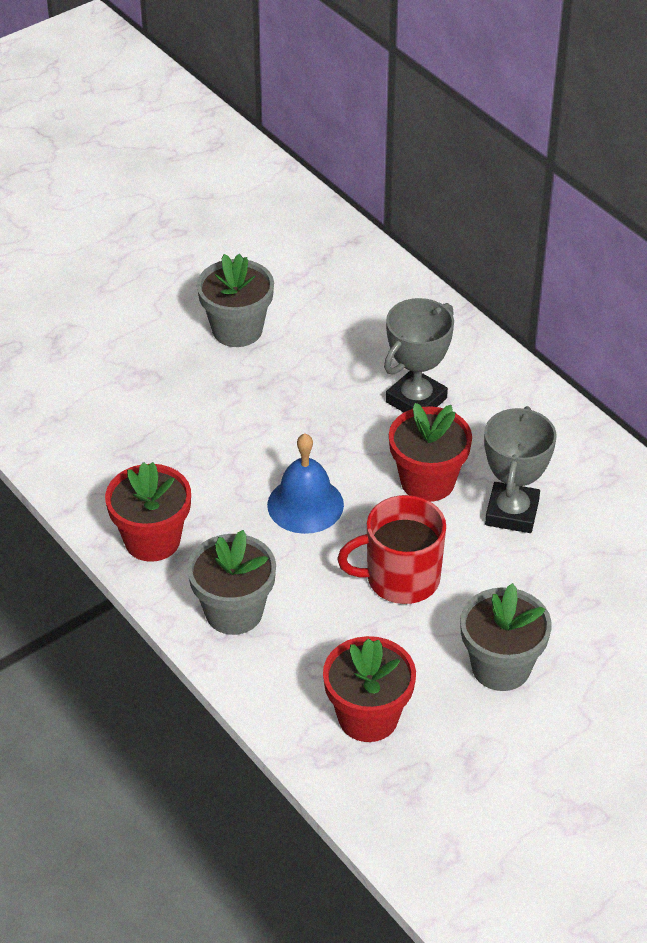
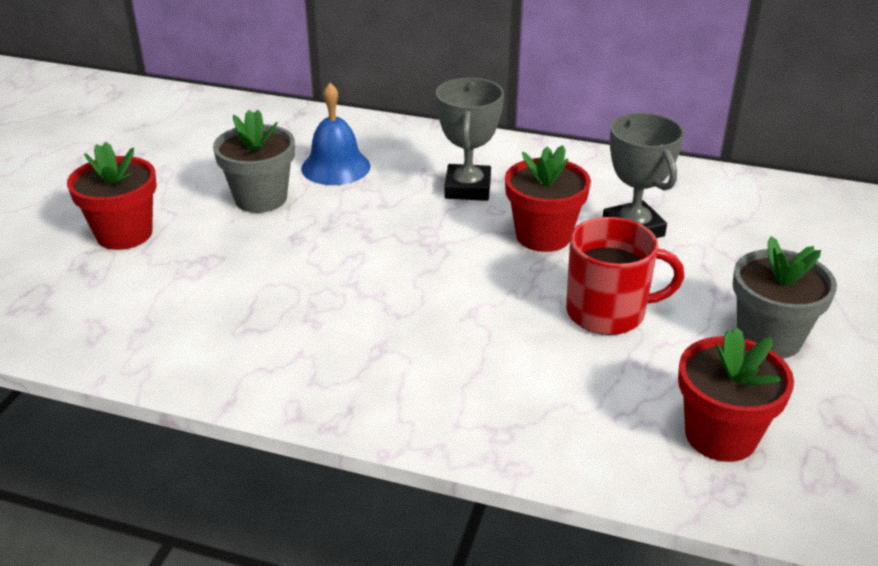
camera: 35 degrees left, 10 degrees down
red flower pot [105,462,191,562] -> red flower pot moved to [67,142,157,250]
grey flower pot [187,530,276,635] -> none
blue bell [267,433,344,534] -> blue bell moved to [301,83,370,185]
red mug [337,495,446,604] -> red mug turned 135 degrees counterclockwise [566,217,684,335]

